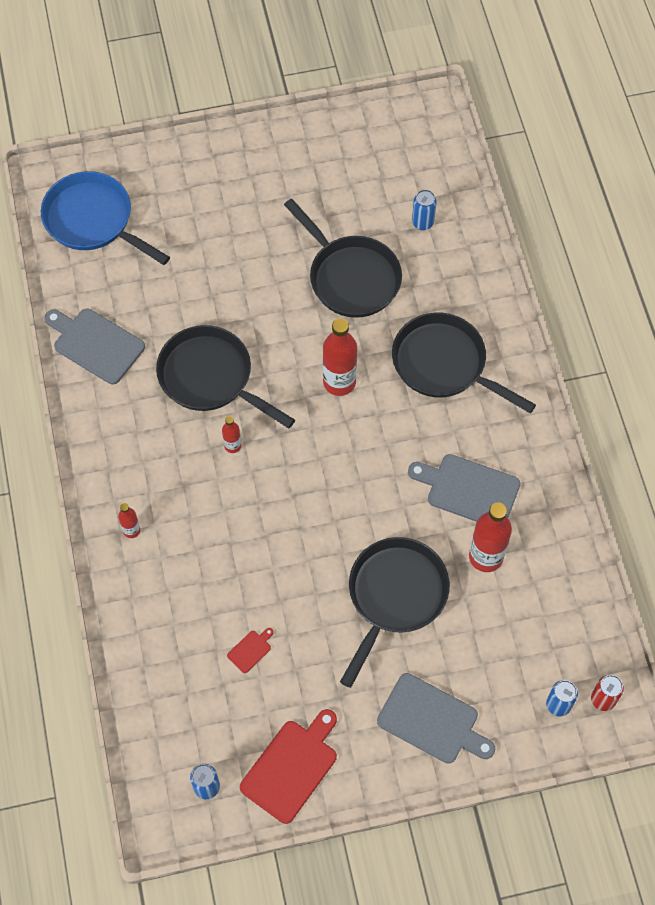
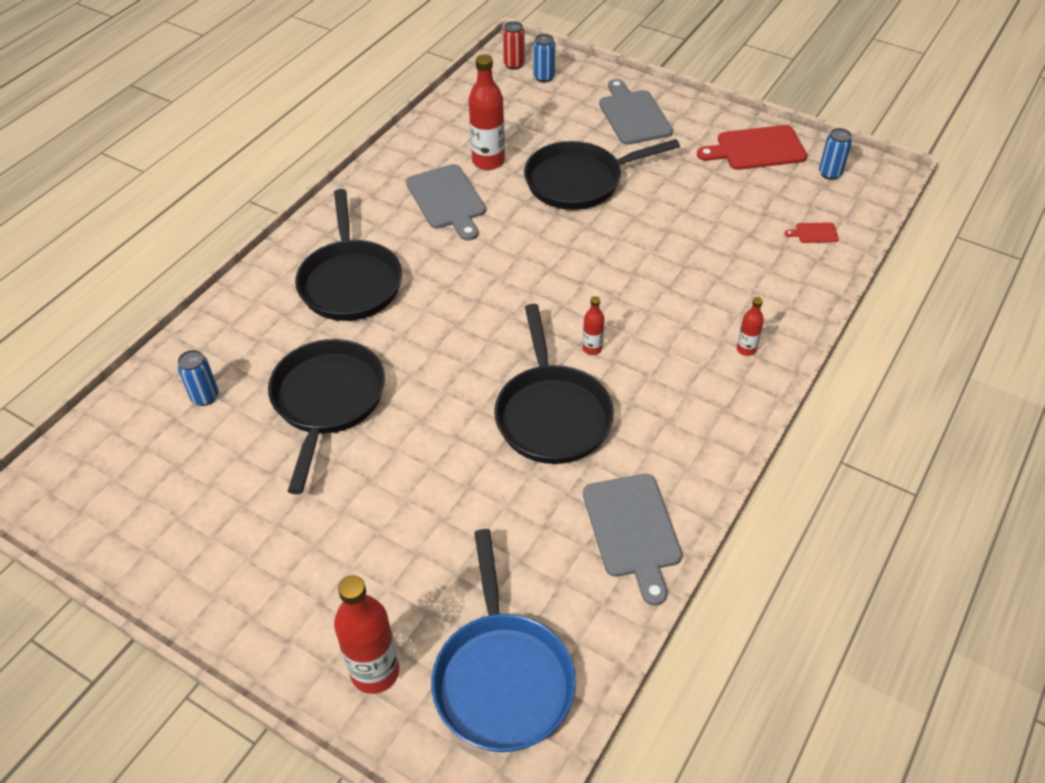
camera: 135 degrees left, 15 degrees down
red cutting board [227,628,274,673] -> red cutting board moved to [785,222,839,243]
red bottle [323,318,357,396] -> red bottle moved to [334,575,399,694]

